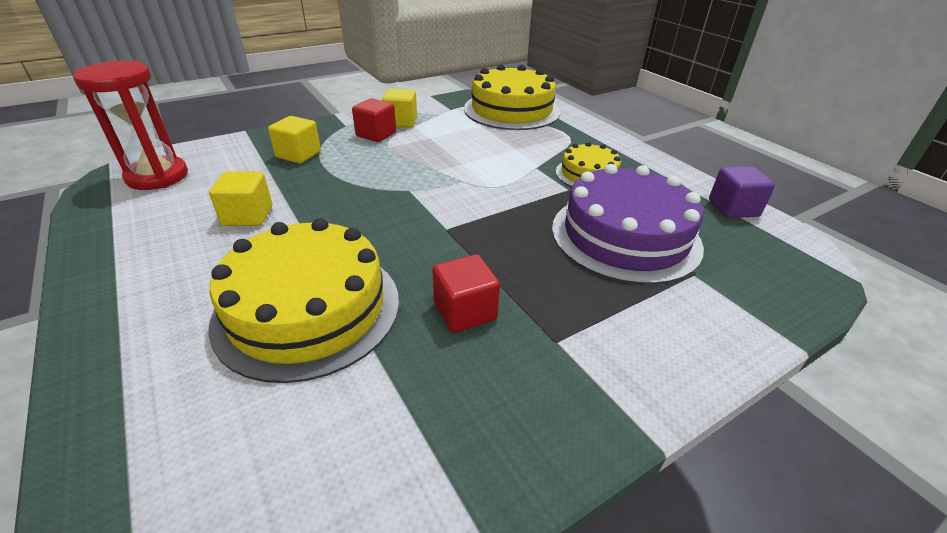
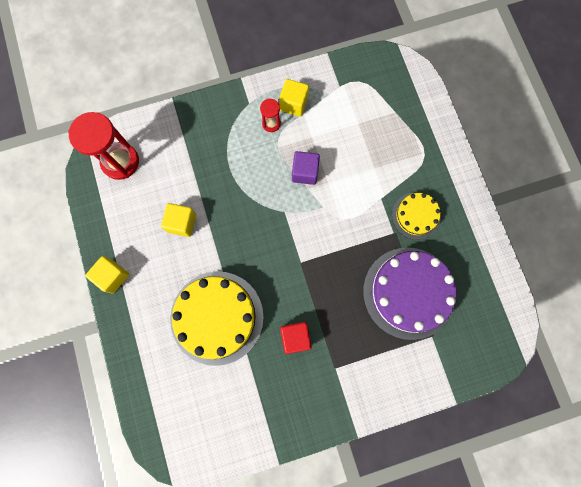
camera: 15 degrees right, 40 degrees up
yellow cube [268,116,321,164] -> yellow cube moved to [85,256,129,293]
red cube [352,98,396,142] -> red hourglass [260,98,281,132]
yellow cake [464,64,560,130] -> none
purple cube [709,166,775,218] -> purple cube moved to [292,151,320,185]

